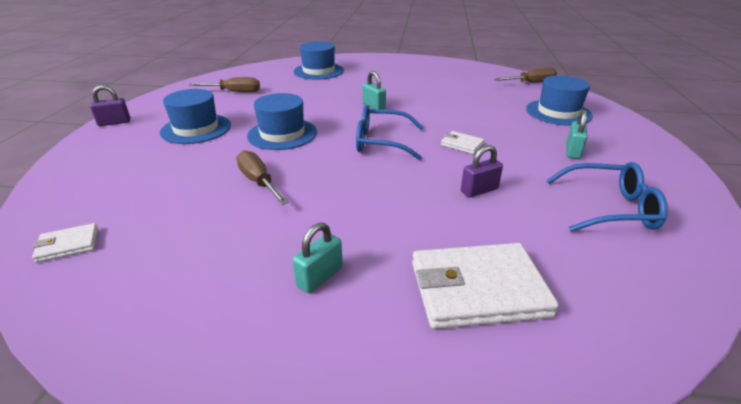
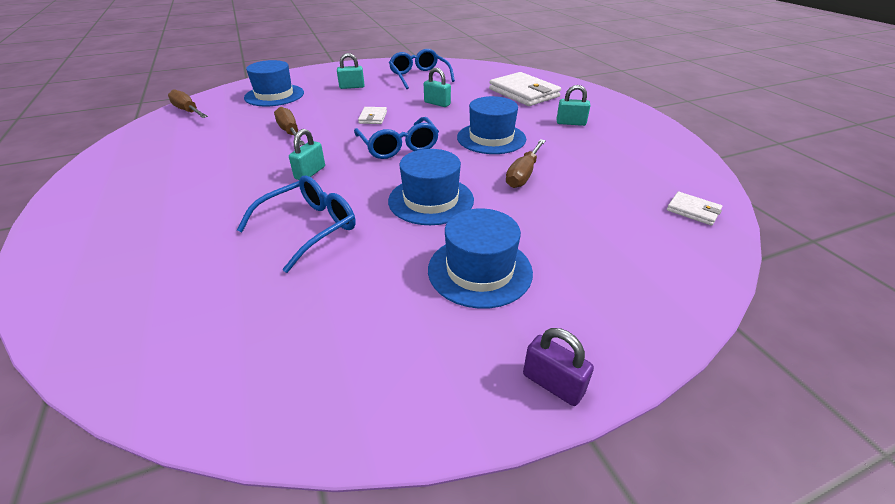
camera: 120 degrees left, 5 degrees up
brown screwdriver [189,77,260,92] -> brown screwdriver moved to [274,107,305,146]
blue hat [294,41,344,80] -> blue hat moved to [457,96,526,154]
purple padlock [461,145,503,198] -> turquoise padlock [424,68,451,107]
none -> blue glasses [237,175,356,273]

